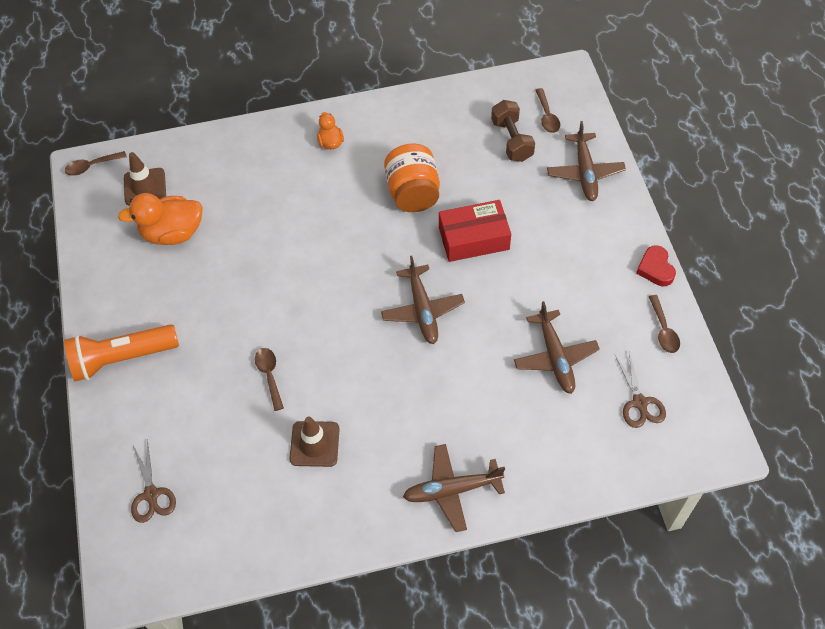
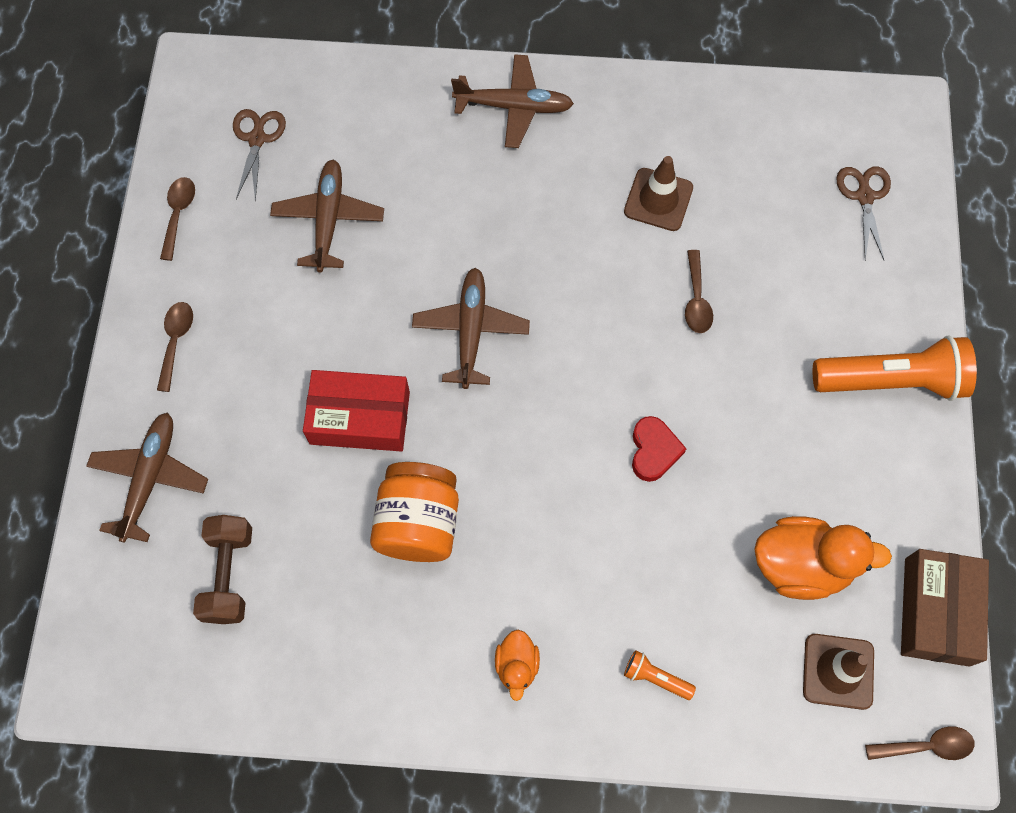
camera: 165 degrees left, 10 degrees up
brown spoon [536,88,560,133] -> brown spoon moved to [157,302,193,392]
red heart [636,245,676,286] -> red heart moved to [632,416,686,482]
none -> orange flashlight [624,650,696,700]
none -> brown box [901,549,989,667]

